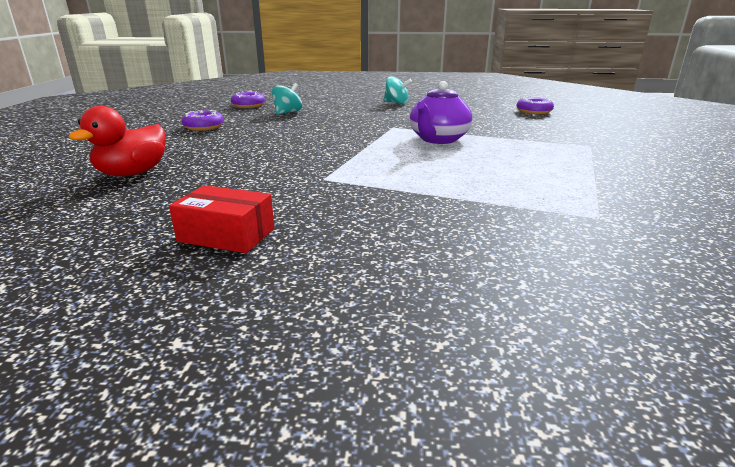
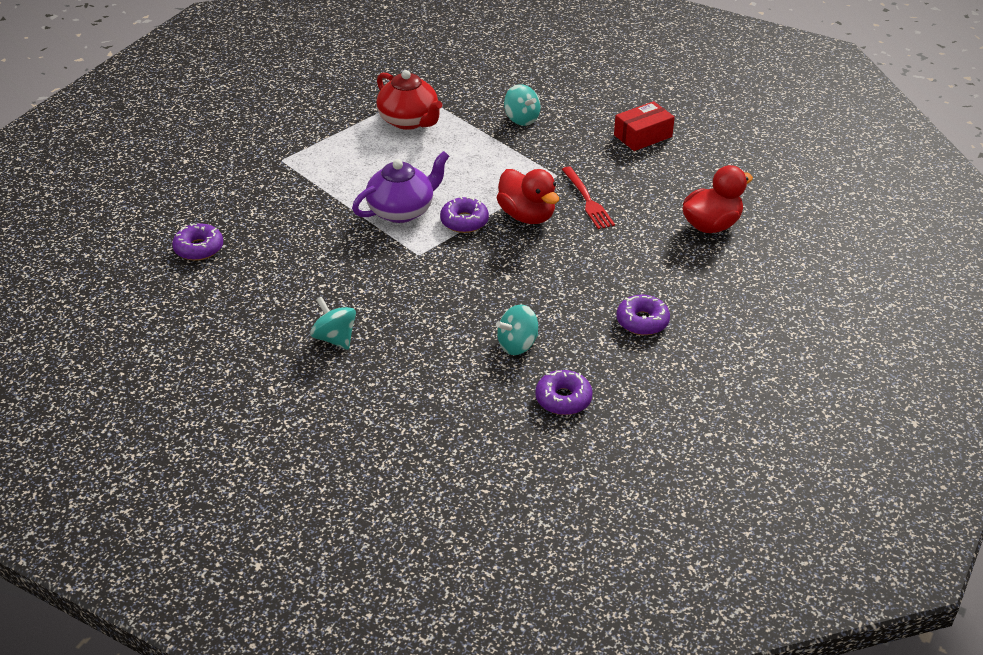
camera: 155 degrees left, 15 degrees up
red box [169,185,274,253] -> red box turned 75 degrees counterclockwise [614,101,675,151]
none -> red teapot [376,70,443,130]
none -> purple donut [440,196,489,233]
none -> red duck [497,169,559,224]
none -> turquoise spinning top [504,84,541,126]
none -> red fork [562,166,615,229]

